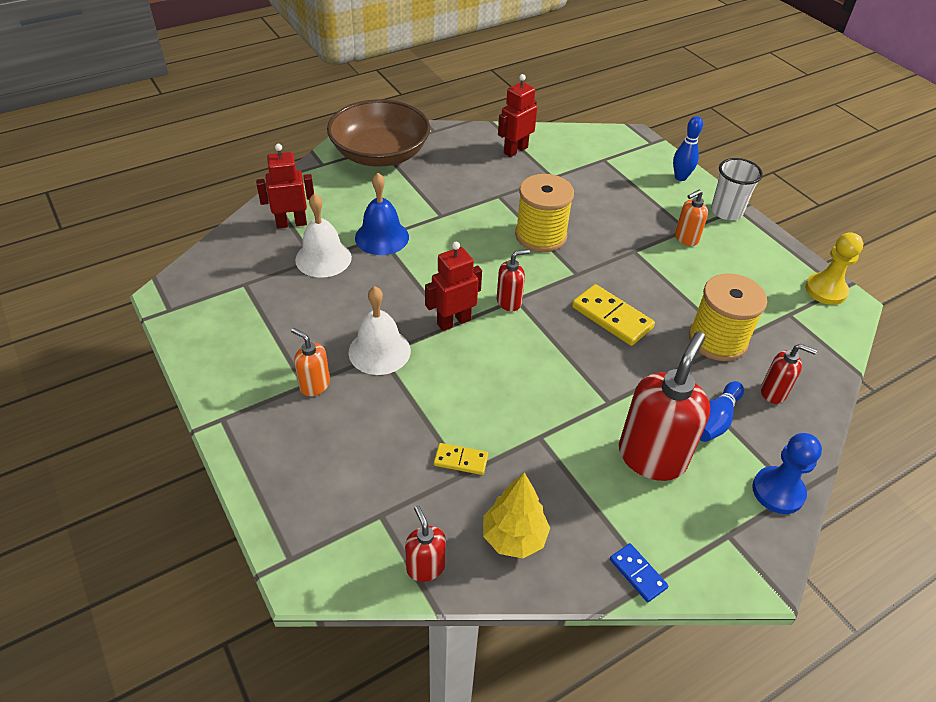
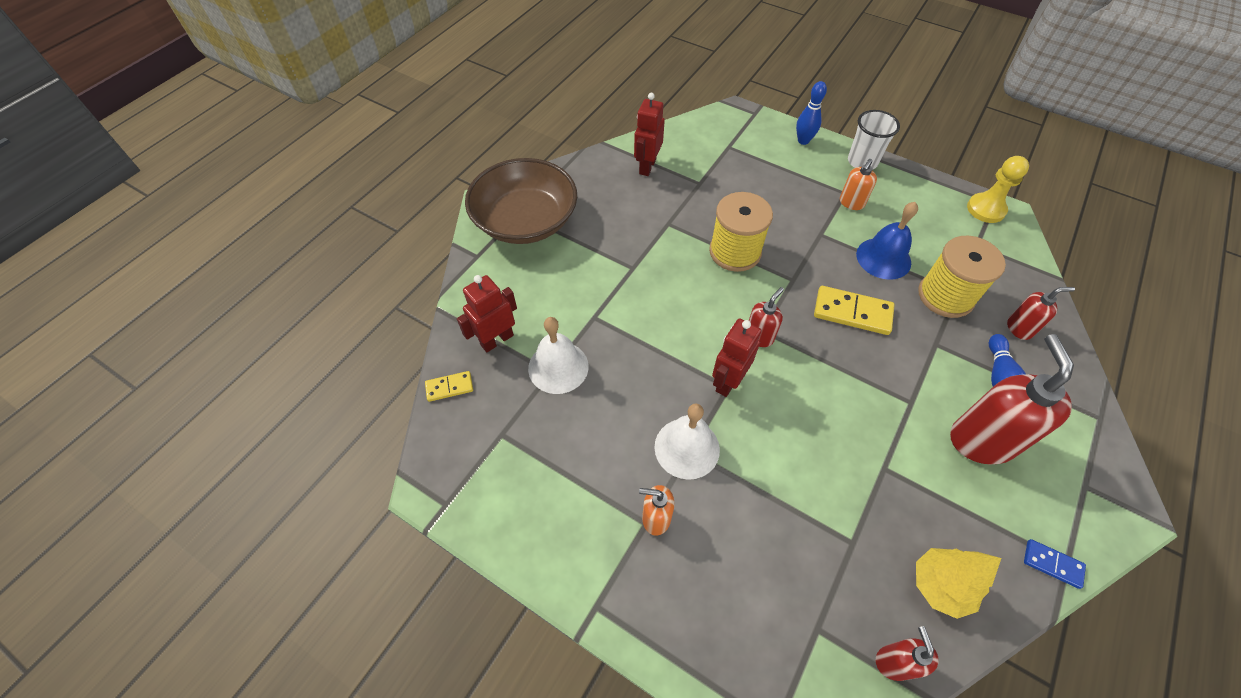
camera: 25 degrees left, 10 degrees up
blue bell [355,173,409,255] -> blue bell moved to [856,202,918,280]
red soap dispenser [405,506,446,582] -> red soap dispenser turned 45 degrees clockwise [876,626,939,681]
yellow domino [434,443,488,475] -> yellow domino moved to [425,371,473,402]
blue pawn [752,433,822,514] -> none

